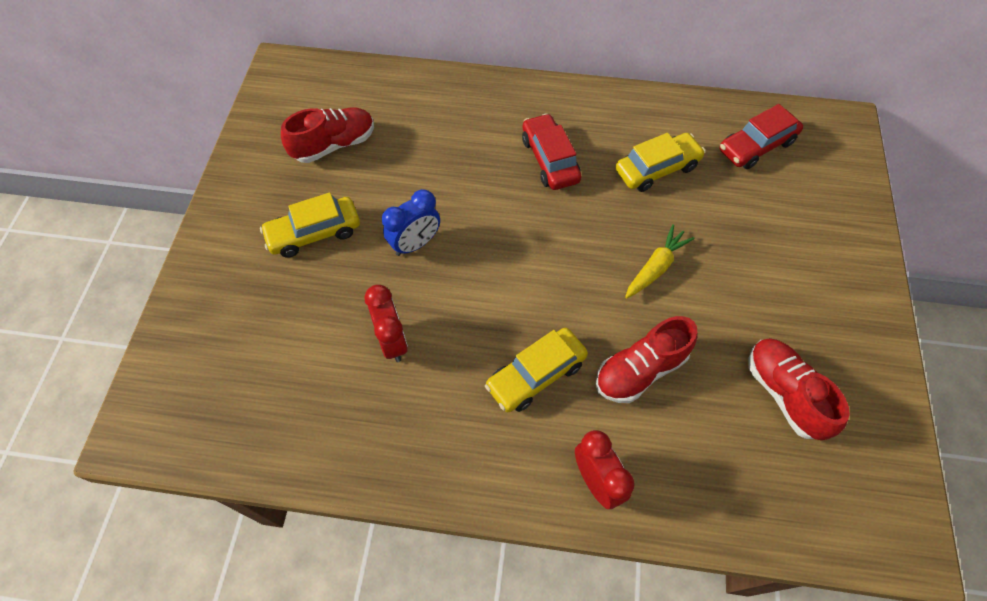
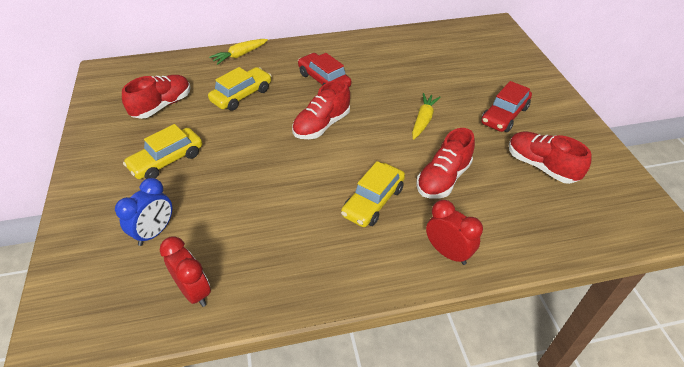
camera: 20 degrees left, 15 degrees down
red clock [364,285,408,362] -> red clock moved to [160,237,211,307]
blue clock [382,189,440,256] -> blue clock moved to [115,178,172,246]
yellow car [615,133,706,192] -> yellow car moved to [208,67,272,111]
red car [720,104,803,169] -> red car moved to [481,81,532,132]
none -> yellow carrot [209,39,268,65]
none -> red shoe [292,80,350,139]

